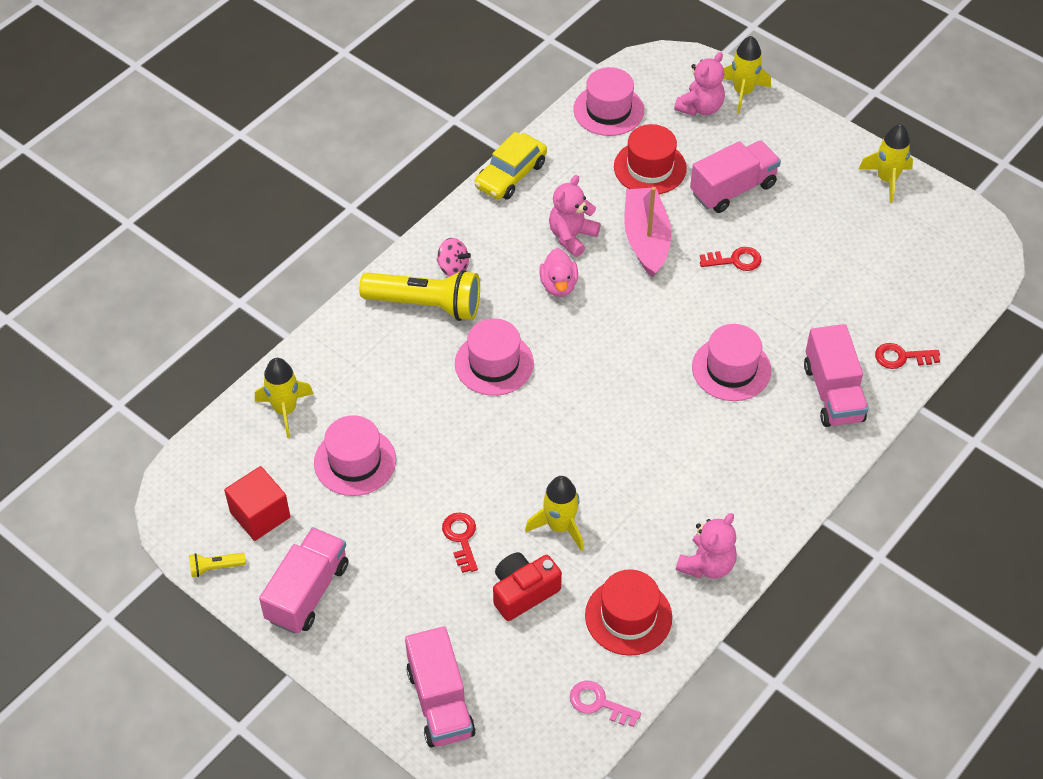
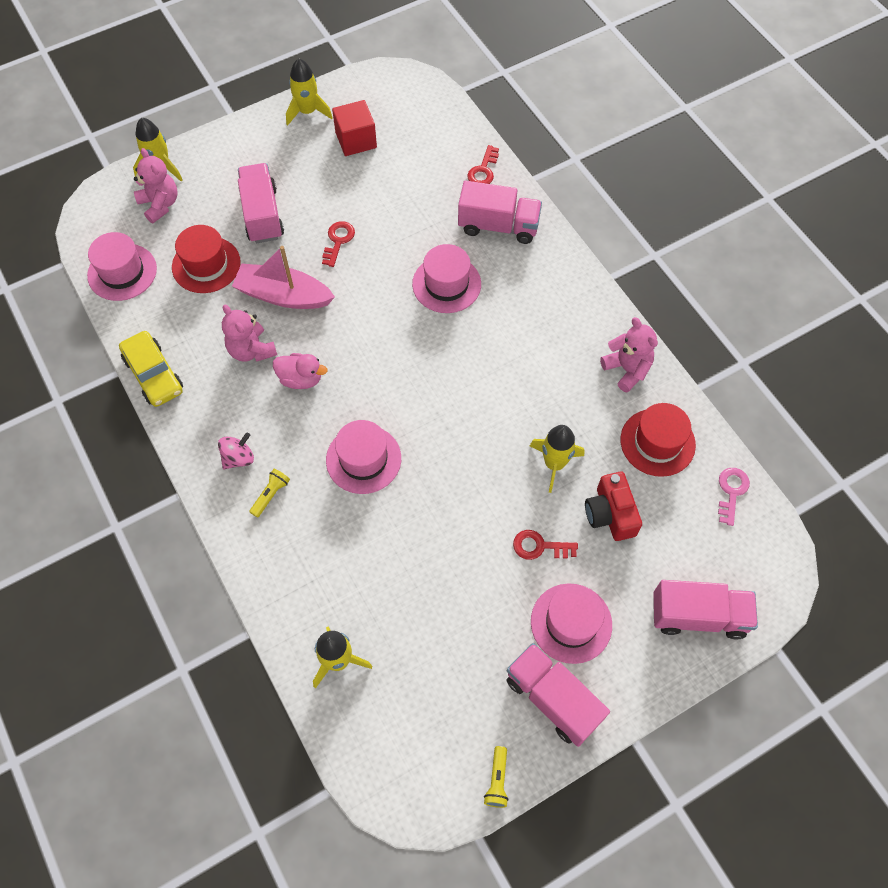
camera: 70 degrees left, 10 degrees up
red cube [224,466,290,541] -> red cube moved to [332,100,377,156]
pink hat [314,415,396,496] -> pink hat moved to [531,583,612,664]
yellow flashlight [359,270,480,321] -> yellow flashlight [249,469,290,518], size x0.43
pink key [570,681,641,727] -> pink key turned 150 degrees clockwise [718,468,750,526]

